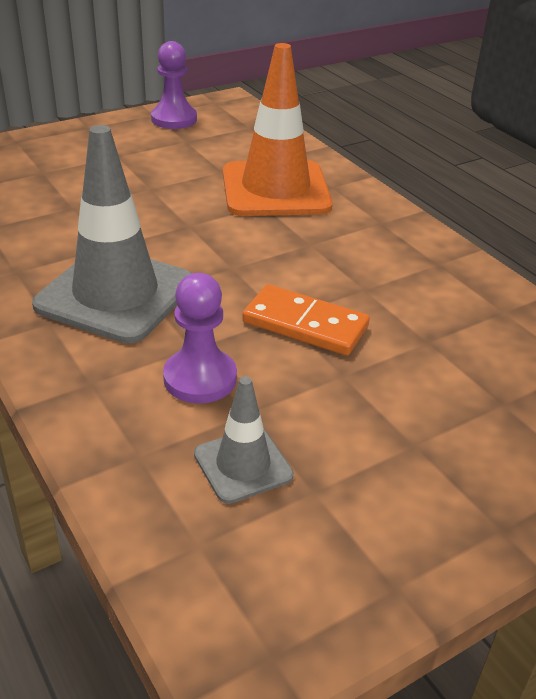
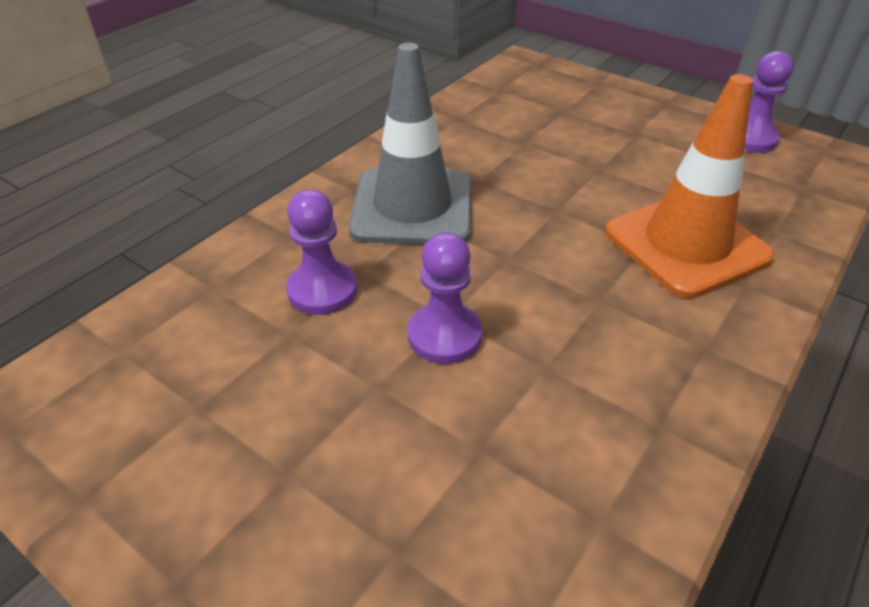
camera: 70 degrees right, 5 degrees up
grey traffic cone [194,376,294,504] -> none
orange domino [242,284,370,355] -> purple pawn [407,232,482,364]

